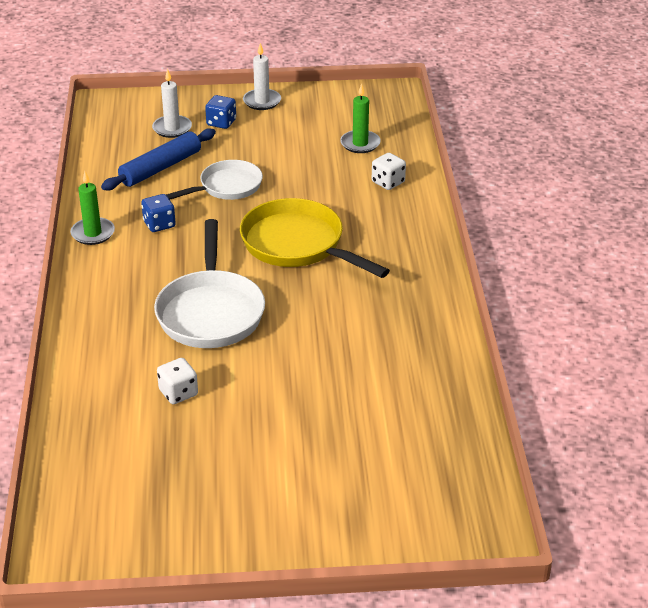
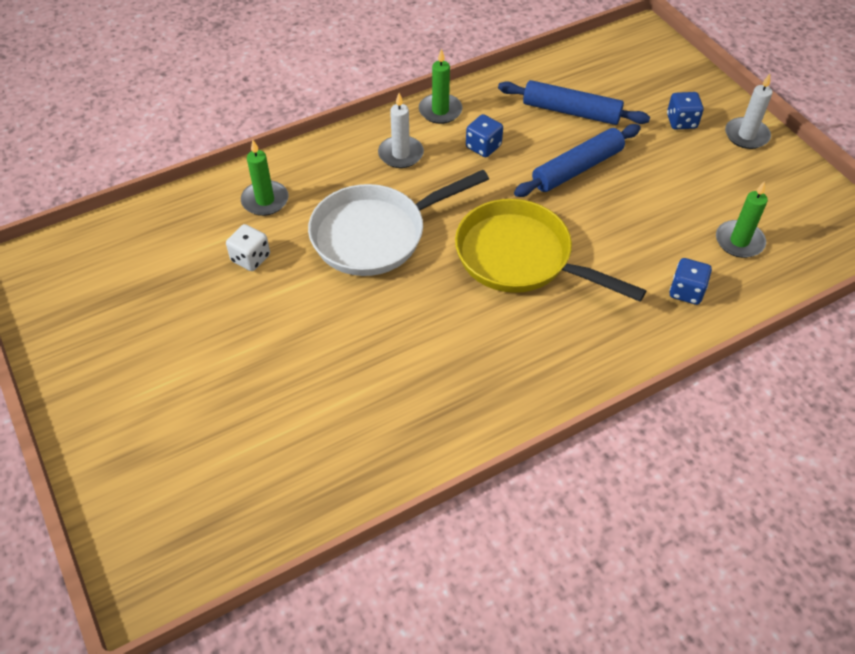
camera: 65 degrees right, 15 degrees up
white candle [152,69,192,138] -> white candle moved to [378,93,424,168]
white pan [166,160,263,200] -> blue rolling pin [514,124,641,197]
yellow pan [240,198,390,278] -> yellow pan turned 75 degrees counterclockwise [455,199,646,302]
white dice [372,153,406,190] -> blue dice [670,258,712,305]
none -> green candle [241,140,289,216]

